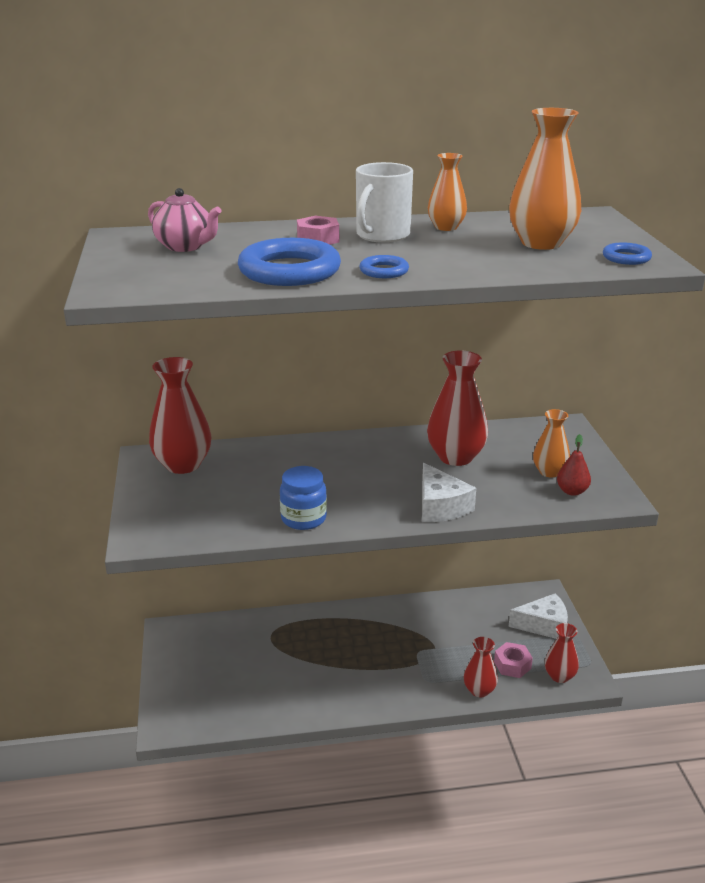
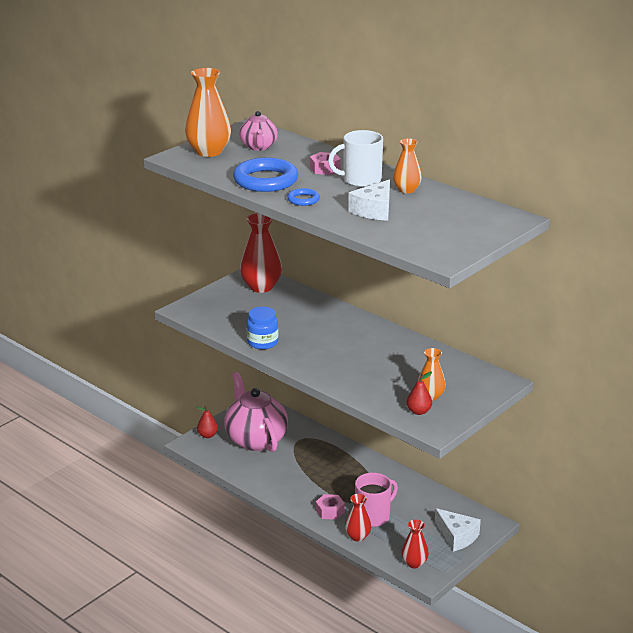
camera: 50 degrees right, 0 degrees up
white cheese [422,463,476,522] -> white cheese moved to [348,180,390,221]
red vase [427,350,488,466] -> none
pink nut [494,642,533,678] -> pink nut moved to [316,494,345,520]
orange vase [509,108,581,250] -> orange vase moved to [185,68,231,157]
blue ring [603,242,652,265] -> none
none -> red pear [196,406,218,438]
none -> pink teapot [224,372,288,452]
none -> pink mug [355,473,398,527]

